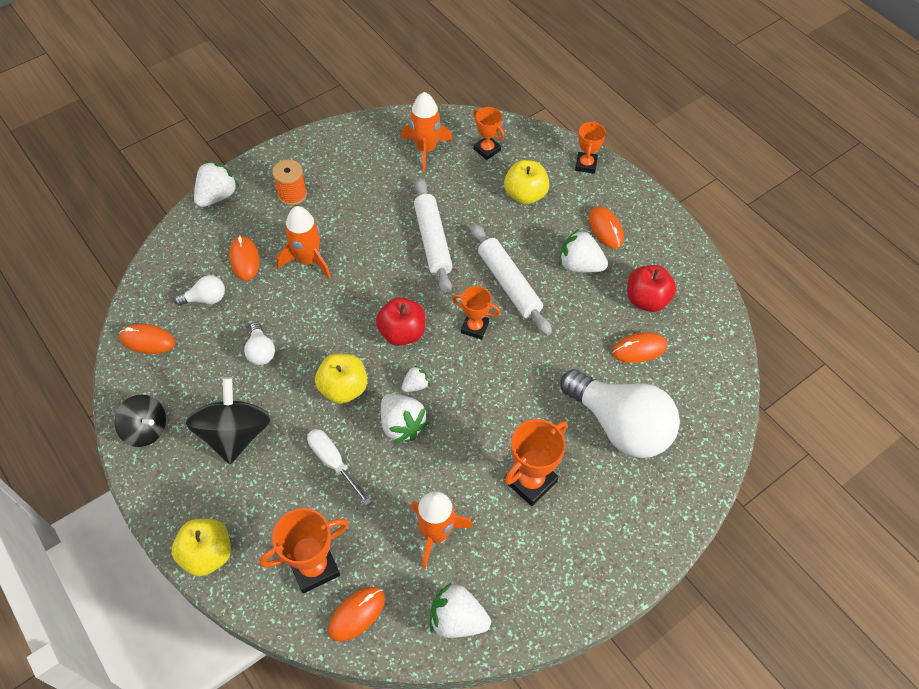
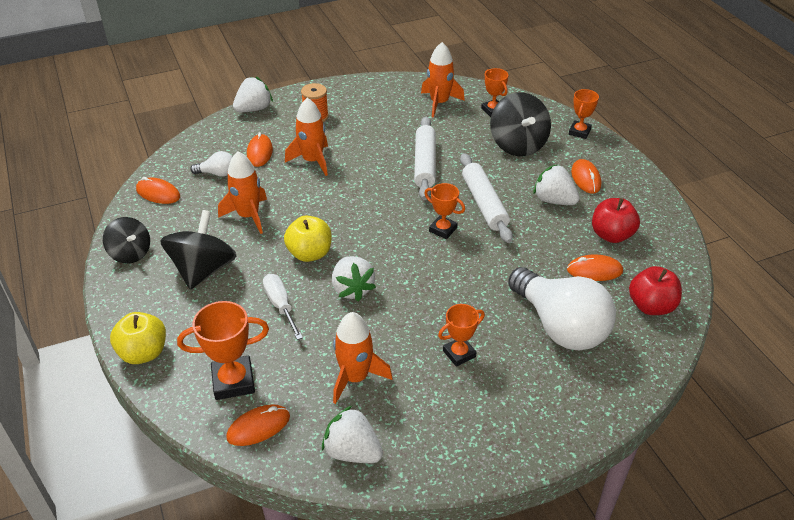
camera: 15 degrees right, 15 degrees down
white light bulb [244,322,275,365] -> orange rocket [218,151,267,234]
red apple [376,297,426,346] -> red apple moved to [629,266,682,315]
white strawberry [402,366,430,392] -> none
yellow apple [504,160,549,204] -> black spinning top [490,92,551,156]
orange trophy [504,419,567,506] -> orange trophy [438,304,485,367], size x0.64

